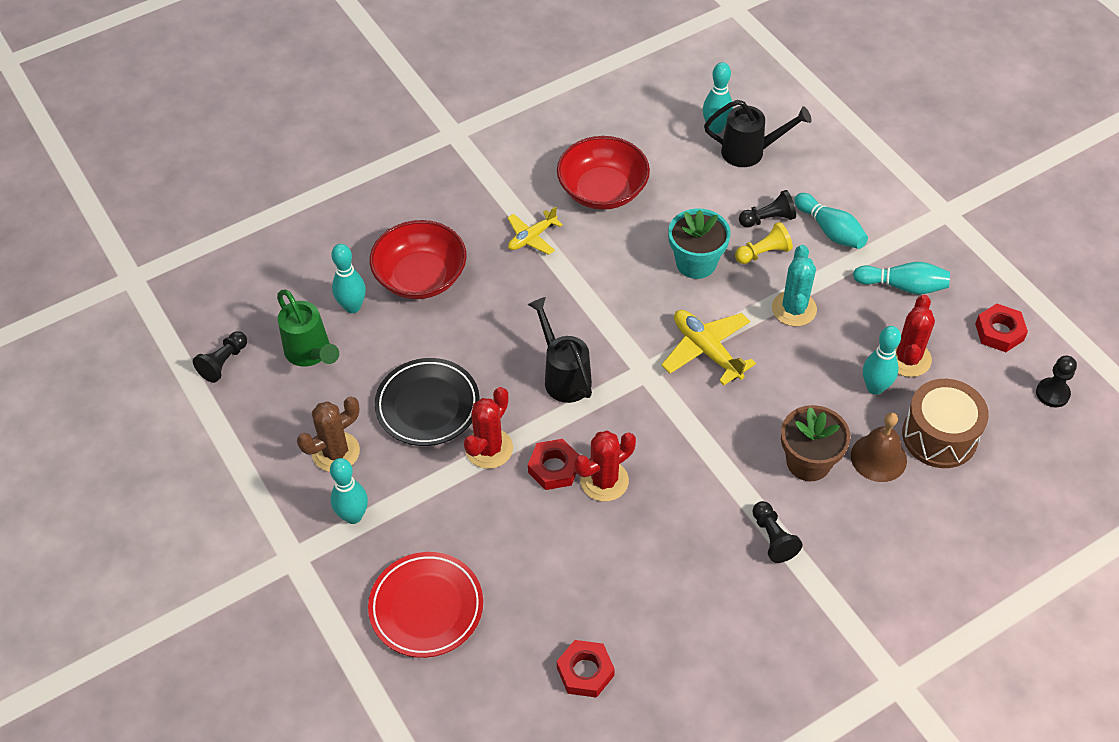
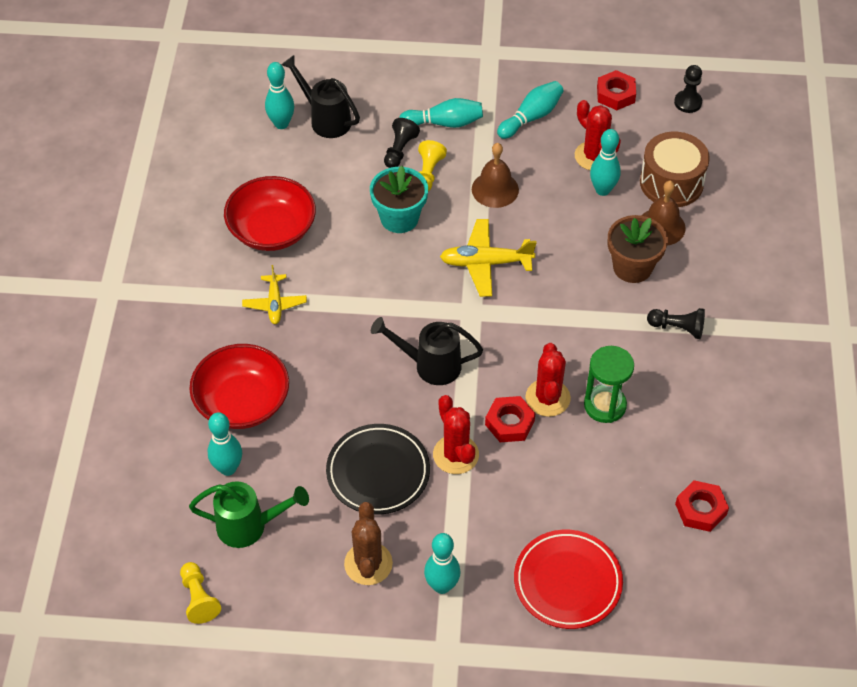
camera: 55 degrees left, 0 degrees up
black pawn [193,331,247,383] -> yellow pawn [180,562,221,624]
black watering can [704,100,812,167] -> black watering can turned 90 degrees counterclockwise [281,55,360,138]
turquoise cactus [772,245,817,326] -> brown bell [472,143,519,208]
none -> green hourglass [584,346,634,423]

